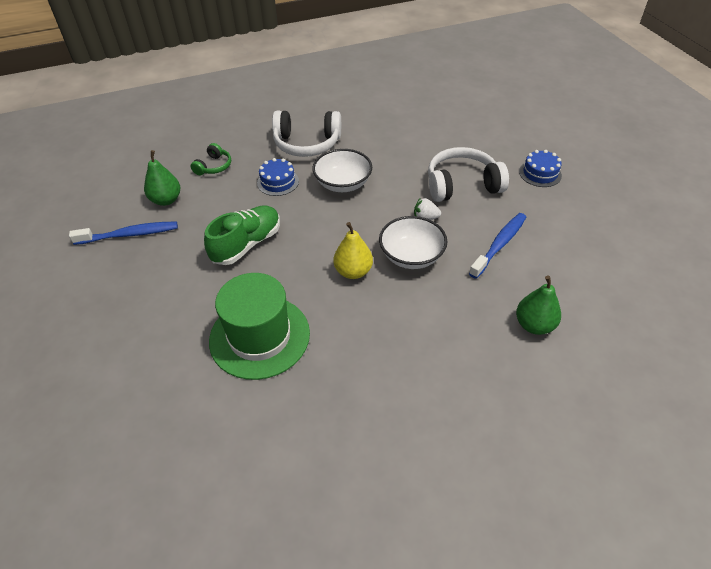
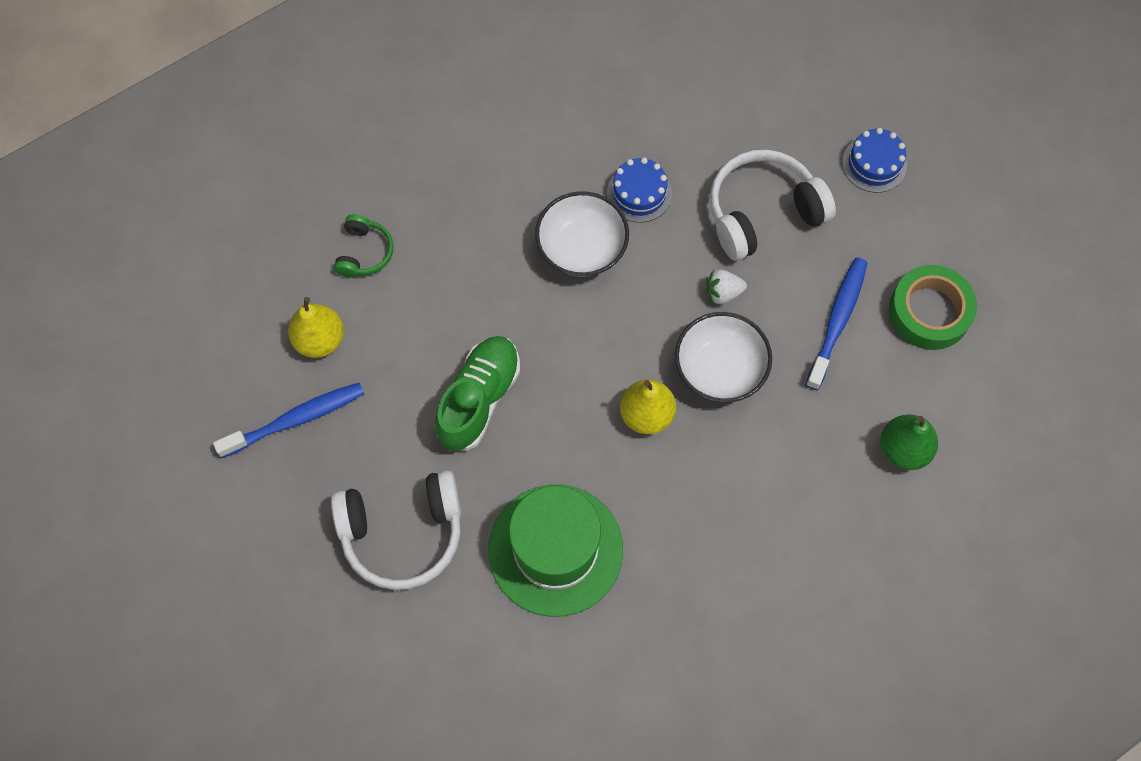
camera: 15 degrees left, 20 degrees up
green pear [144,150,180,206] -> yellow pear [288,297,344,358]
blue cake [257,158,299,196] -> blue cake moved to [607,158,672,223]
white headphones [272,110,341,157] -> white headphones moved to [331,470,461,590]
none -> green tape [889,265,977,350]

